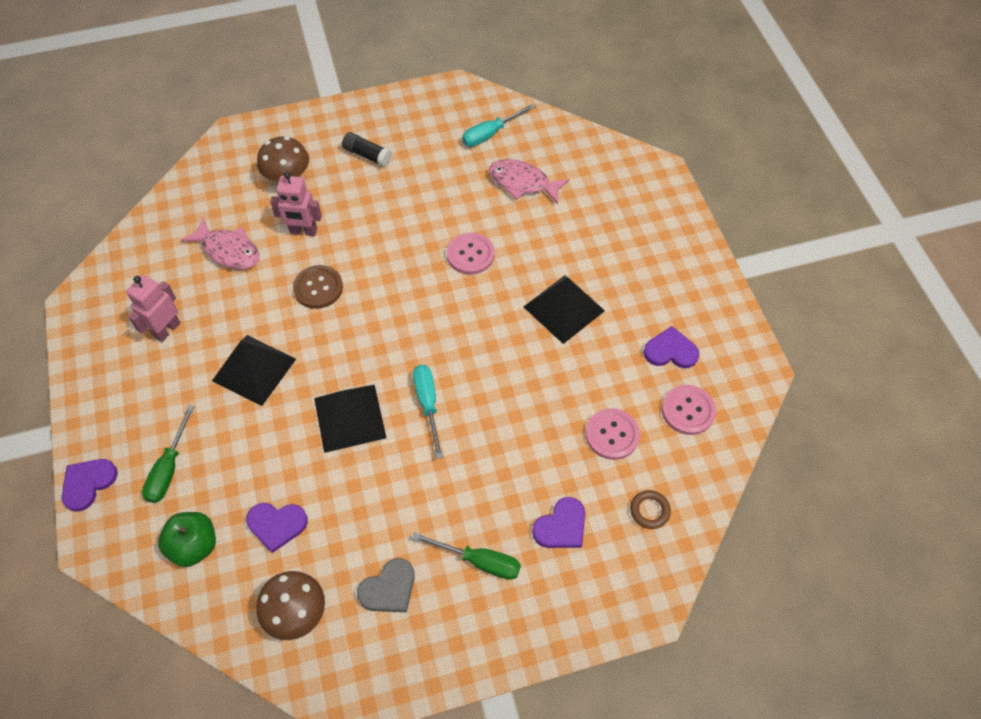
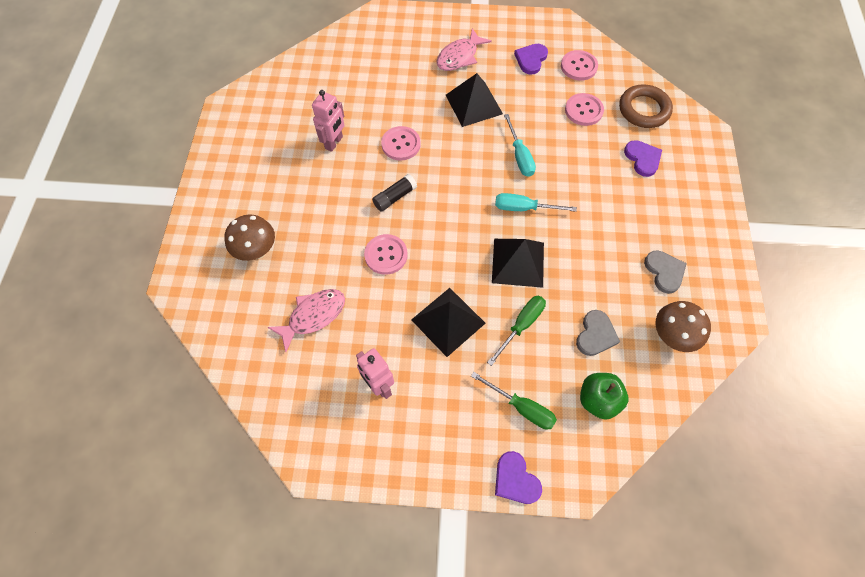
camera: 70 degrees left, 5 degrees up
purple heart [246,503,308,553] -> grey heart [576,310,620,356]
pink robot [270,172,322,236] -> pink robot moved to [312,90,344,152]
brown button [293,265,343,309] -> pink button [364,234,408,275]
black glue stick [342,132,392,167] -> black glue stick moved to [372,174,417,212]
green screwdriver [412,533,521,580] -> green screwdriver moved to [487,296,546,366]
turquoise screwdriver [462,104,536,147] -> turquoise screwdriver moved to [504,114,536,177]
pink fish [489,159,570,204] -> pink fish moved to [437,28,492,71]
brown ring [630,490,671,529] -> brown ring [619,85,673,128], size x1.91

